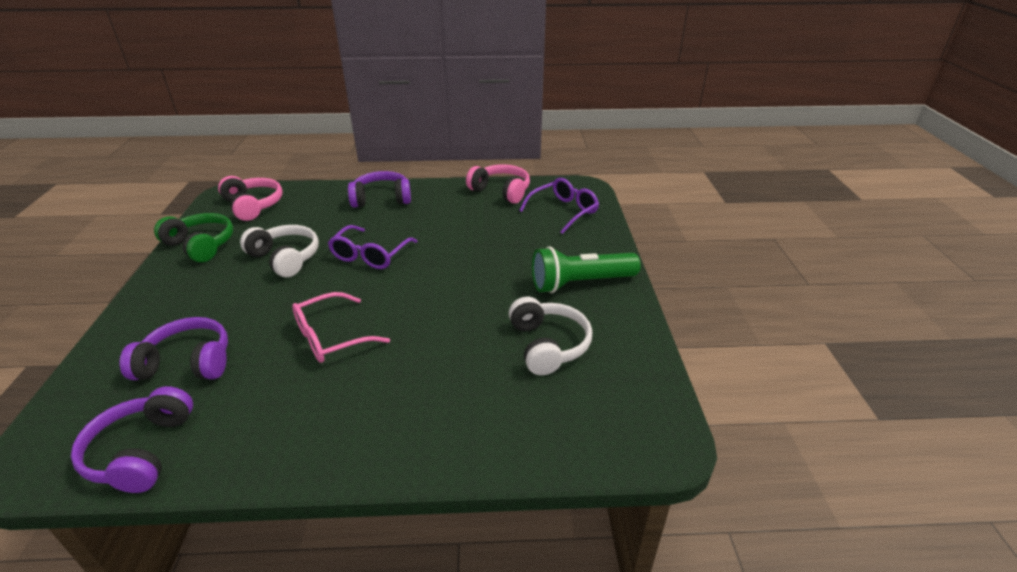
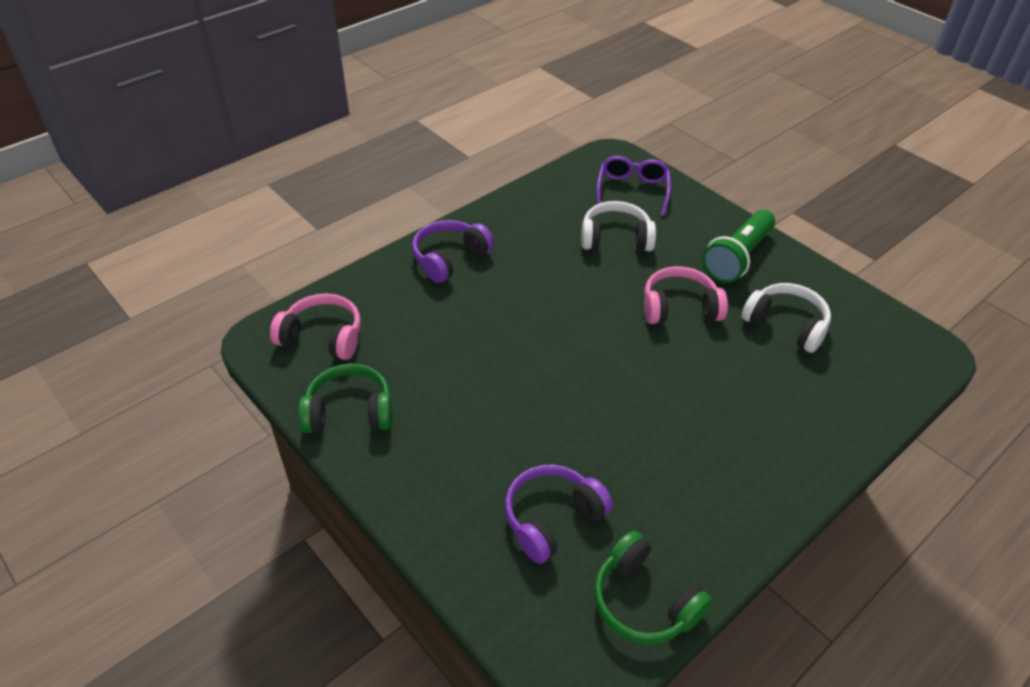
camera: 40 degrees left, 10 degrees up
purple headphones [71,386,193,493] -> green headphones [594,531,712,644]
white headphones [240,225,319,277] -> white headphones moved to [581,201,656,251]
pink glasses [292,292,390,363] -> none
purple glasses [328,225,418,269] -> none
pink headphones [466,164,530,204] -> pink headphones moved to [644,266,728,324]

